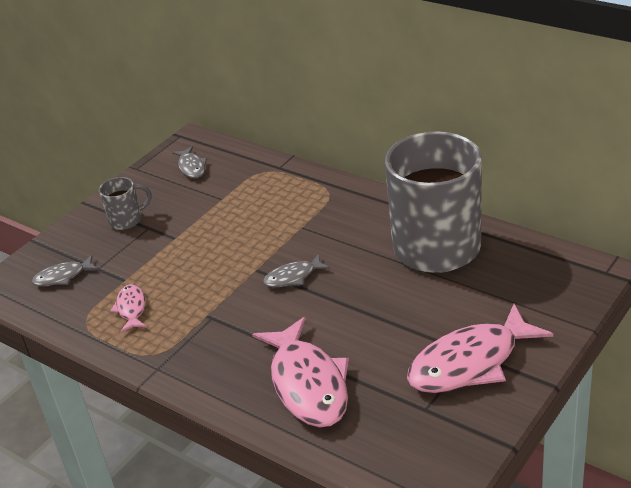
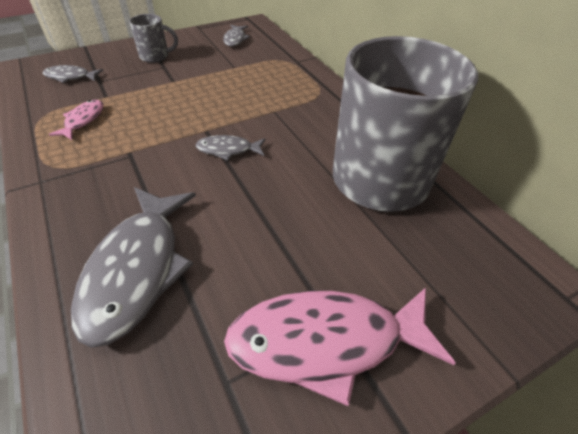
camera: 20 degrees right, 10 degrees up
pink fish [252,317,349,427] -> grey fish [71,187,196,348]

